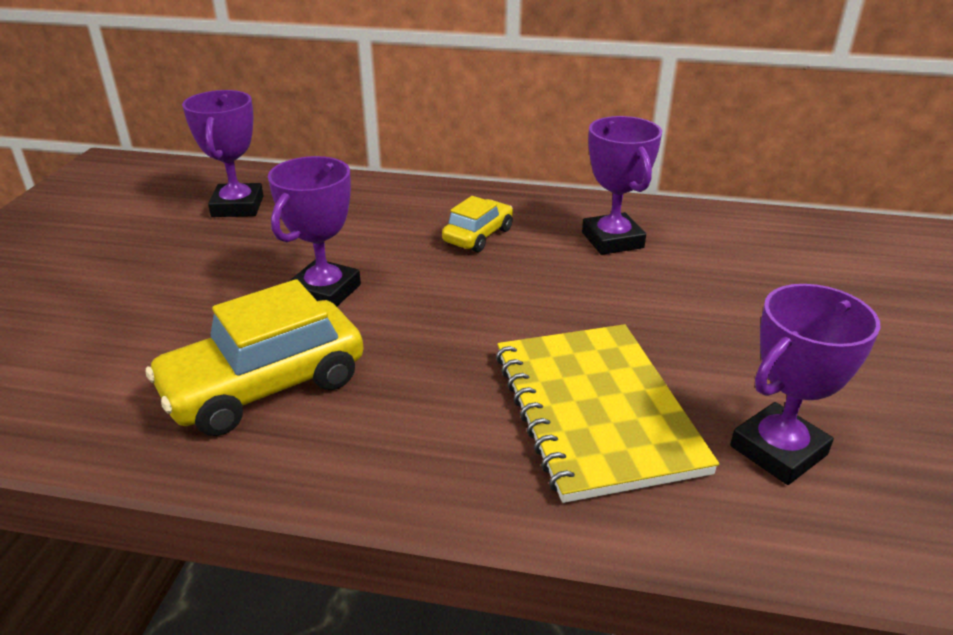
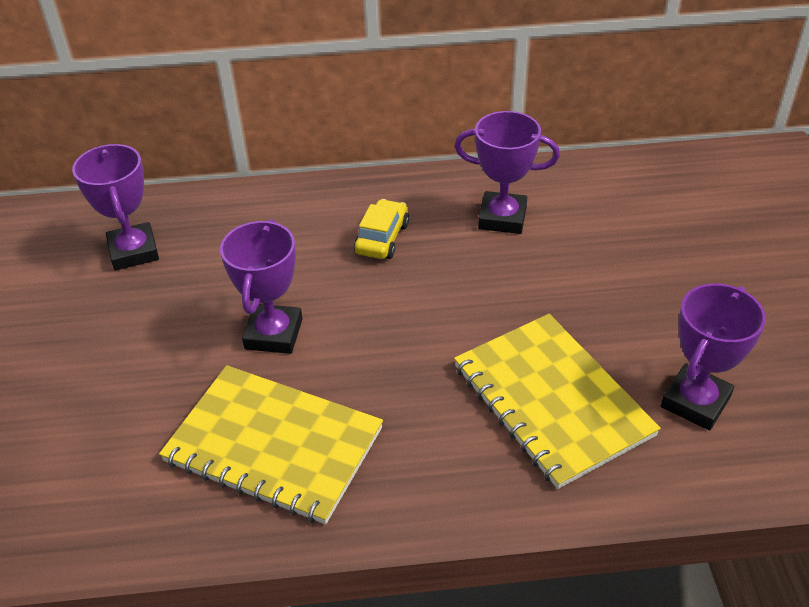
camera: 15 degrees left, 10 degrees up
yellow car [146,279,364,436] -> yellow notebook [159,365,383,524]
purple trophy [582,116,662,255] -> purple trophy turned 45 degrees counterclockwise [454,111,560,234]

